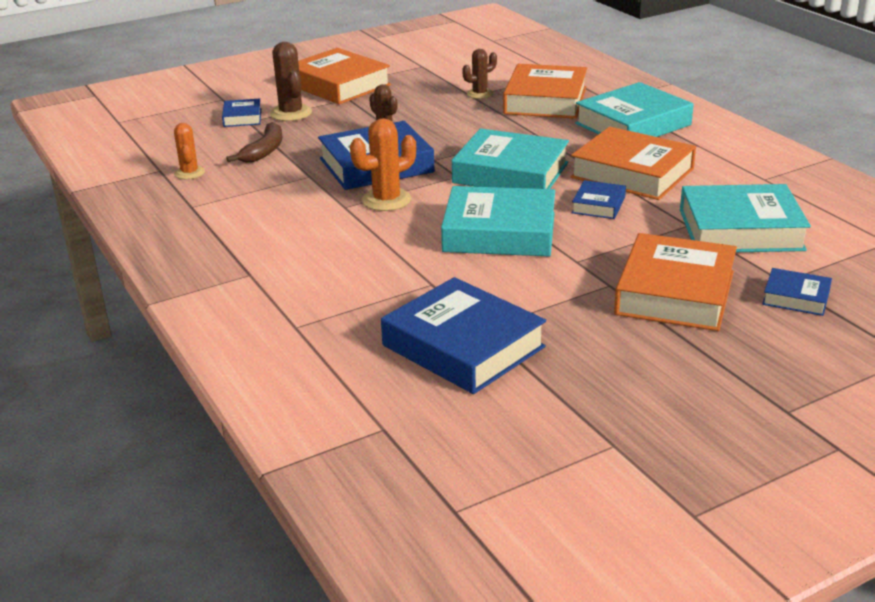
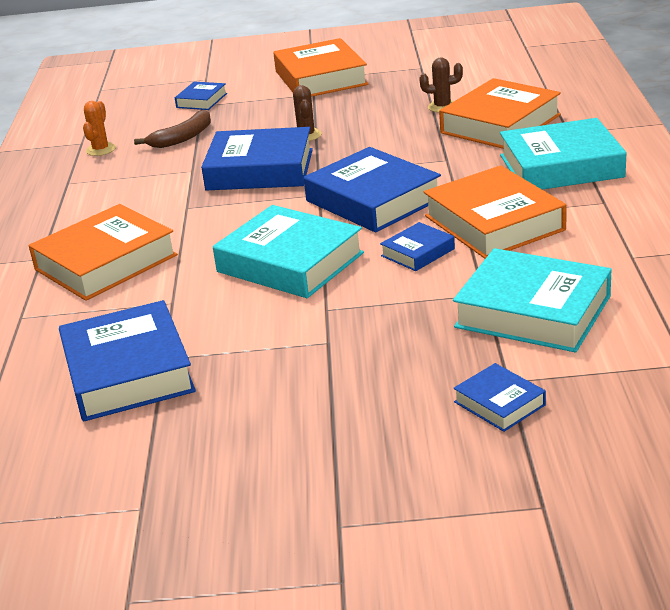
camera: 30 degrees right, 0 degrees up
brown cactus [270,42,312,121] -> none
orange cactus [350,118,416,211] -> none
turquoise book [452,128,569,189] -> blue book [304,147,441,233]
orange book [614,233,737,331] -> orange book moved to [28,204,178,301]

